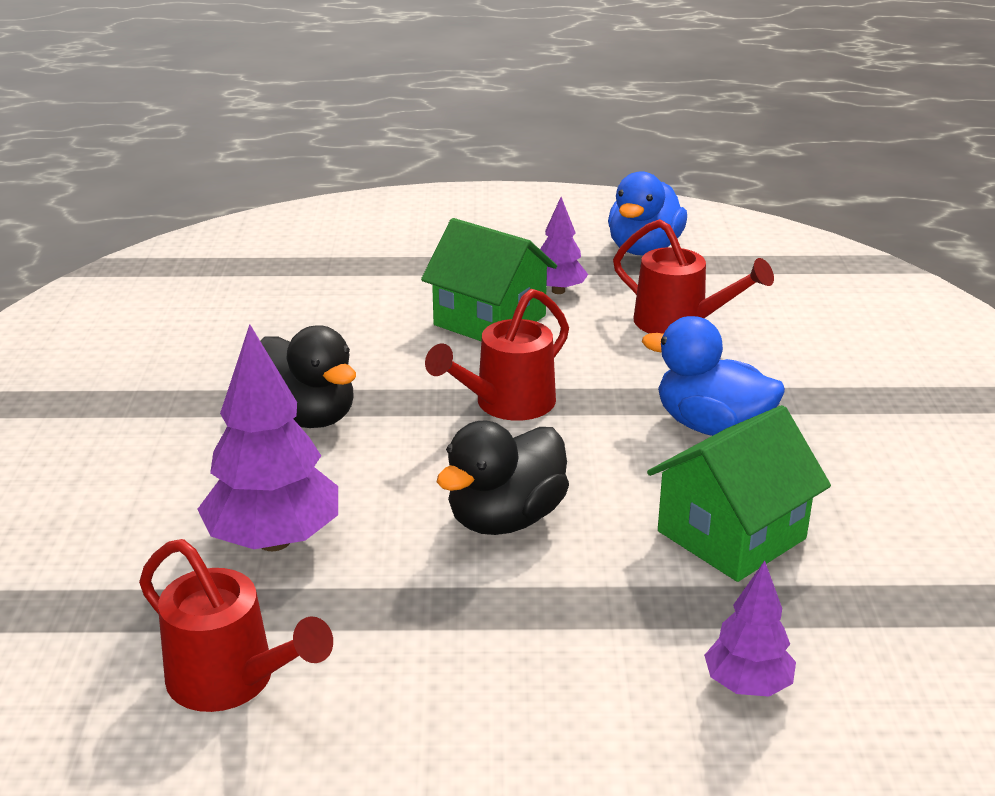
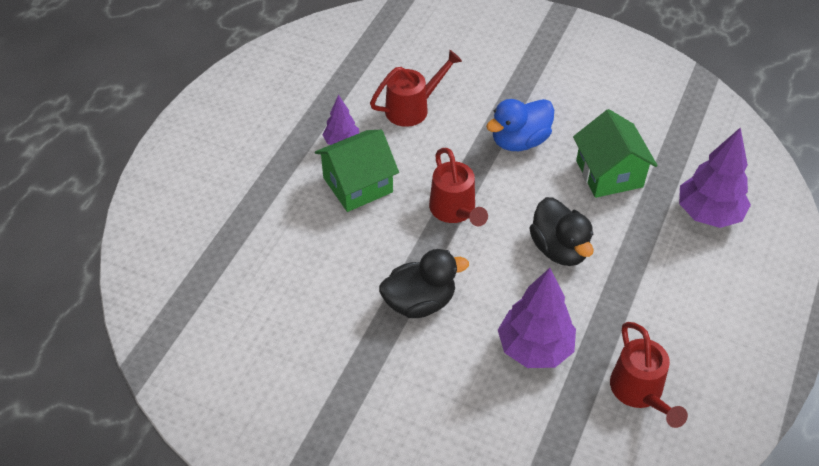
camera: 65 degrees left, 20 degrees up
red watering can [139,539,333,712] -> red watering can turned 105 degrees clockwise [610,322,688,428]
blue duck [608,171,687,256] -> none
purple tree [704,561,796,697] -> purple tree [679,127,751,228], size x1.78

